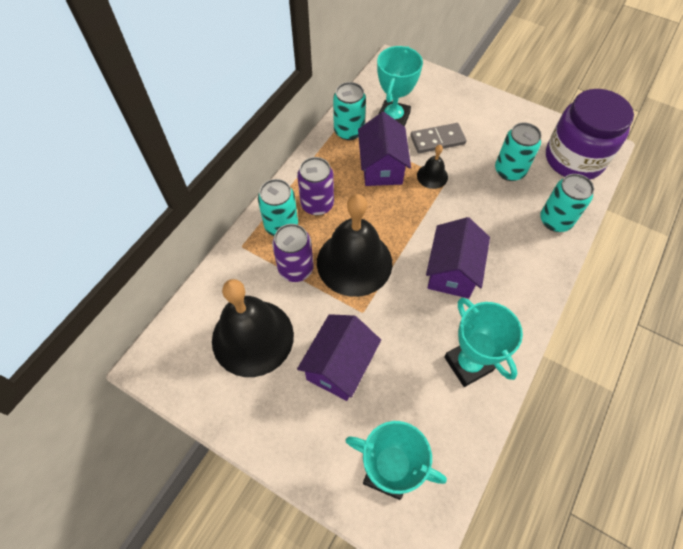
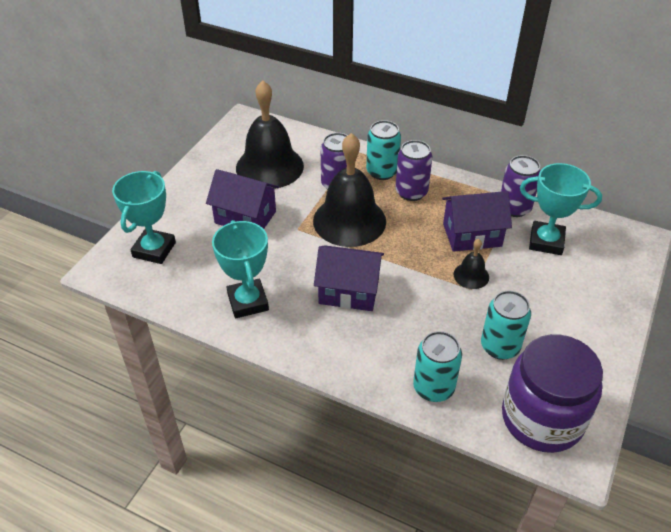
camera: 85 degrees right, 15 degrees down
turquoise can [333,82,366,140] -> purple can [501,155,541,217]
grey domino [410,123,466,153] -> none
turquoise trophy [444,298,523,387] -> turquoise trophy turned 75 degrees counterclockwise [212,220,269,318]

